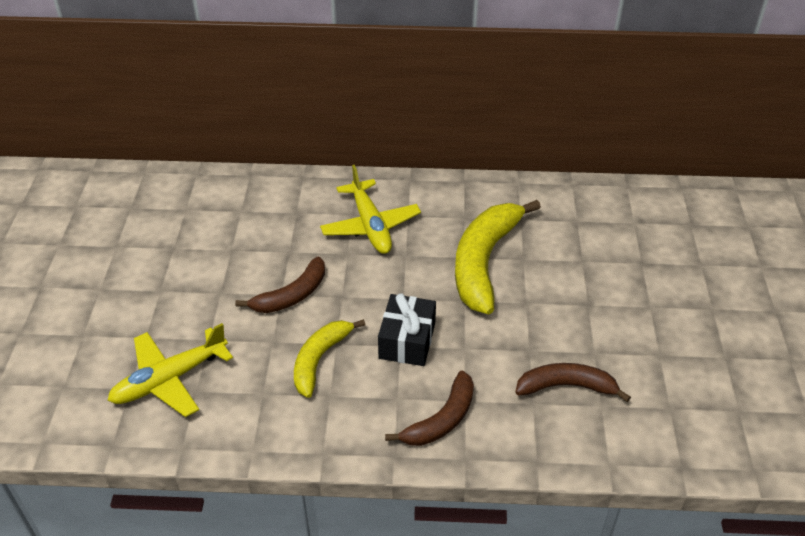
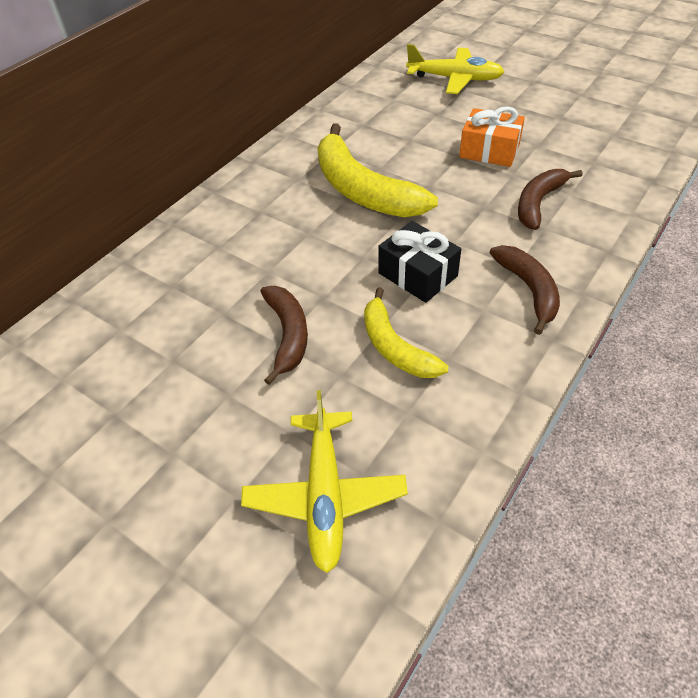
camera: 55 degrees left, 5 degrees up
yellow plane [320,165,421,254] -> yellow plane moved to [406,44,504,94]
none -> orange gift [459,106,525,167]

